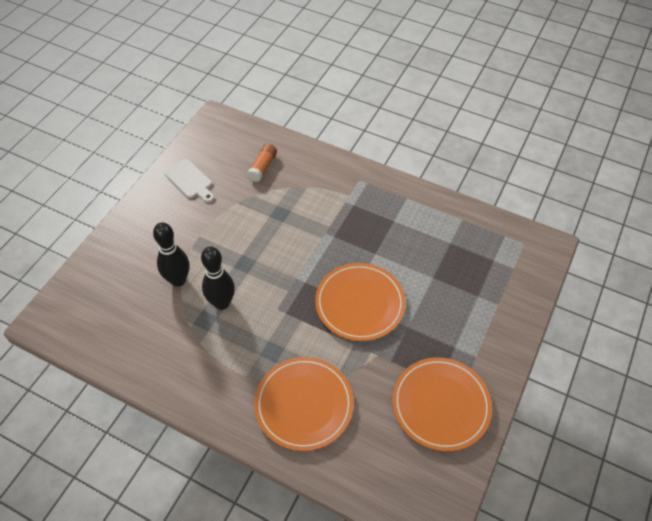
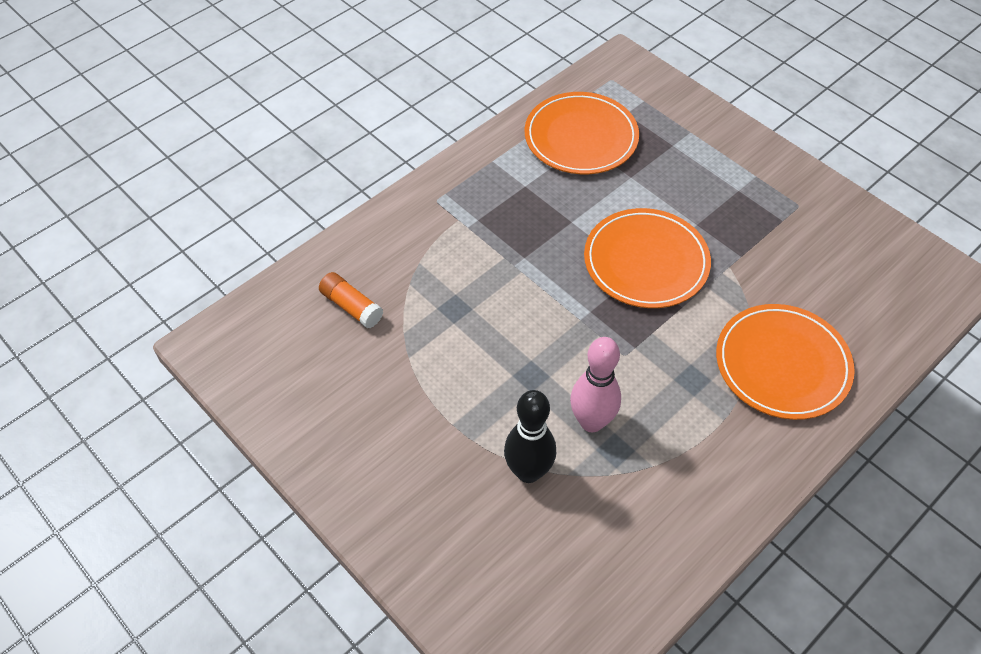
camera: 70 degrees left, 0 degrees up
white cutting board [164,159,214,203] -> none
black bowling pin [201,247,235,310] -> pink bowling pin [570,337,621,432]
orange plate [393,357,492,451] -> orange plate moved to [525,92,639,174]

